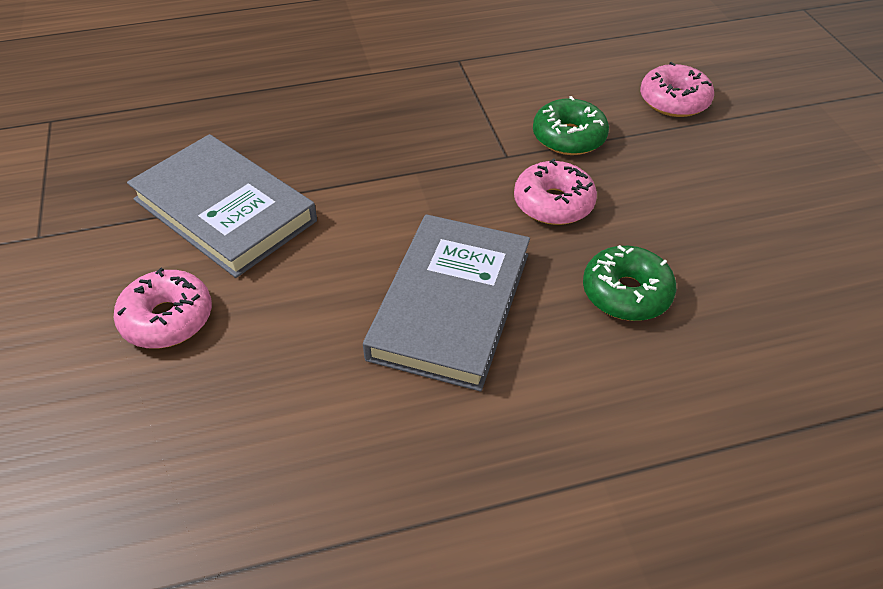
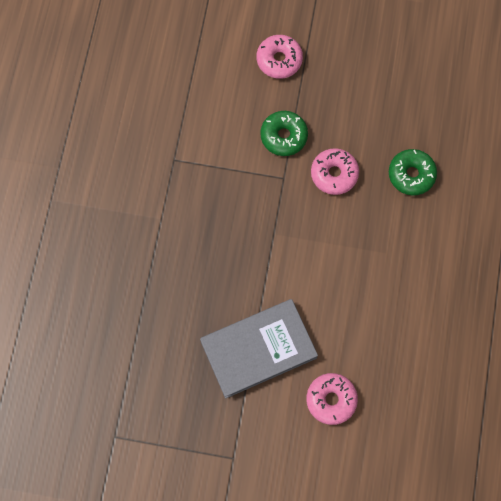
camera: 65 degrees left, 25 degrees up
grey book [363,214,530,391] -> none

